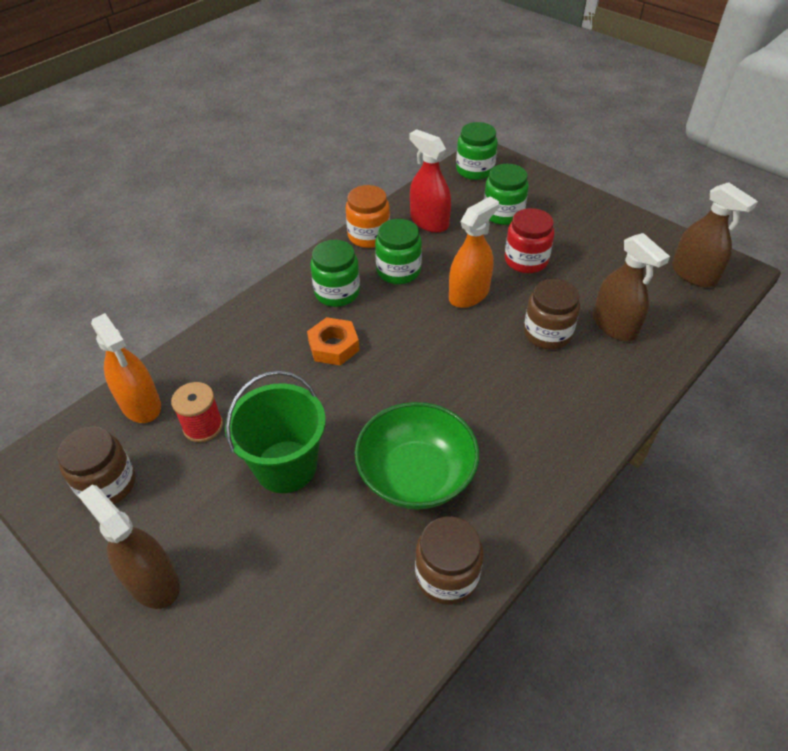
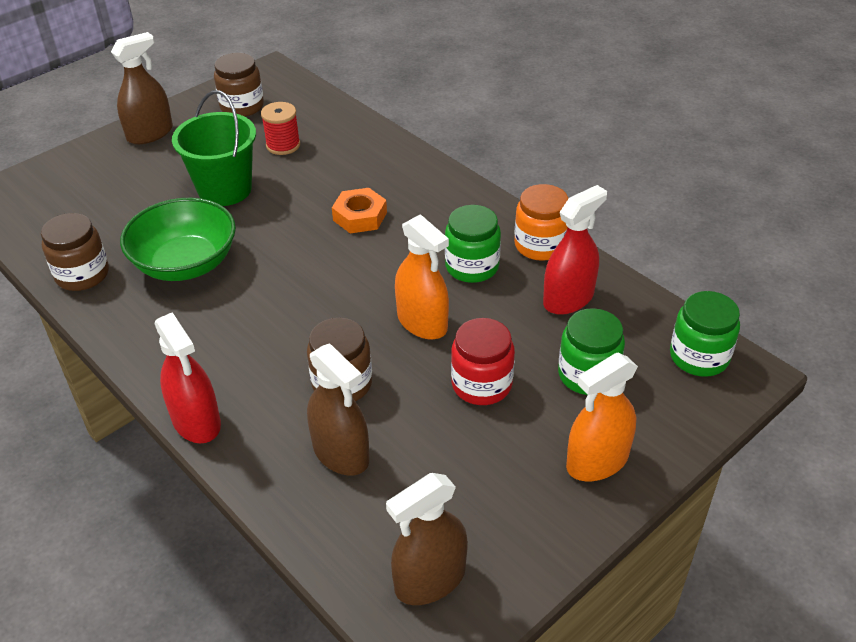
camera: 95 degrees right, 5 degrees down
orange spray bottle [91,313,161,423] -> orange spray bottle moved to [566,353,638,481]
green jar [310,240,360,307] -> none
brown spray bottle [593,233,670,341] -> brown spray bottle turned 105 degrees counterclockwise [307,343,370,475]
none -> red spray bottle [154,312,221,443]

